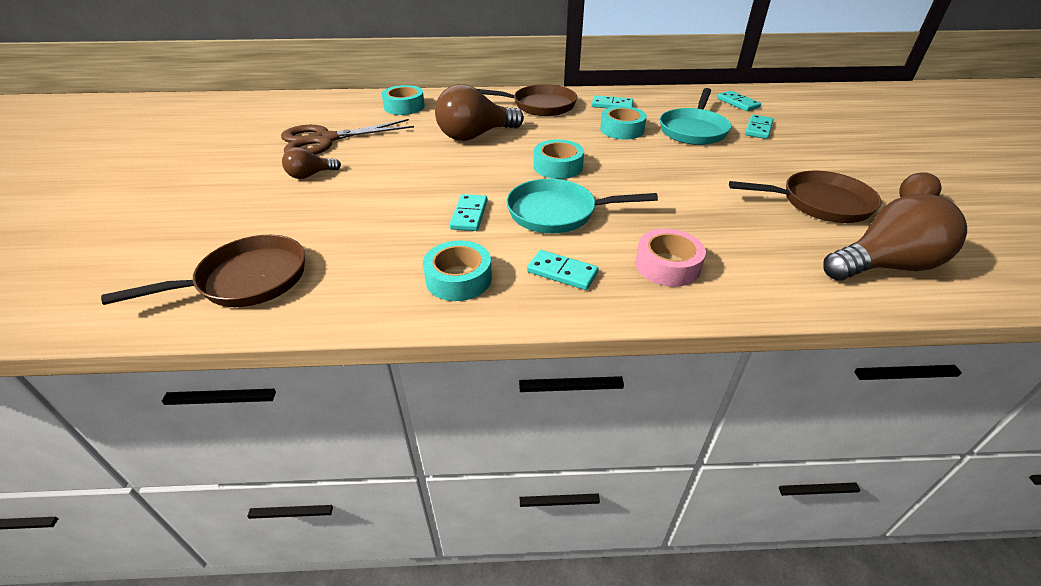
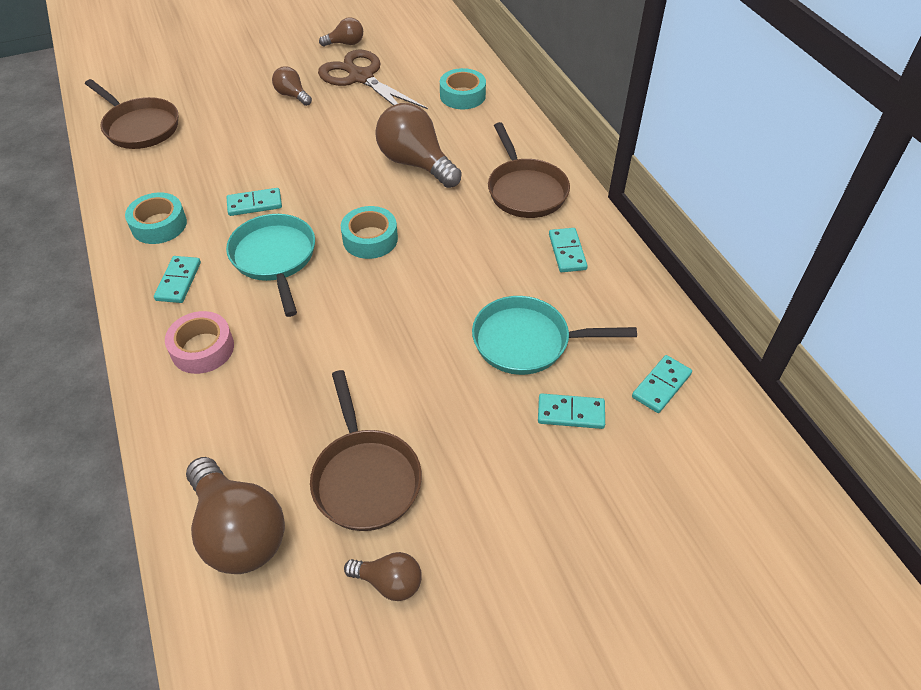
camera: 70 degrees right, 10 degrees up
turquoise tape [600,106,647,139] -> none
none -> brown light bulb [319,17,363,47]

